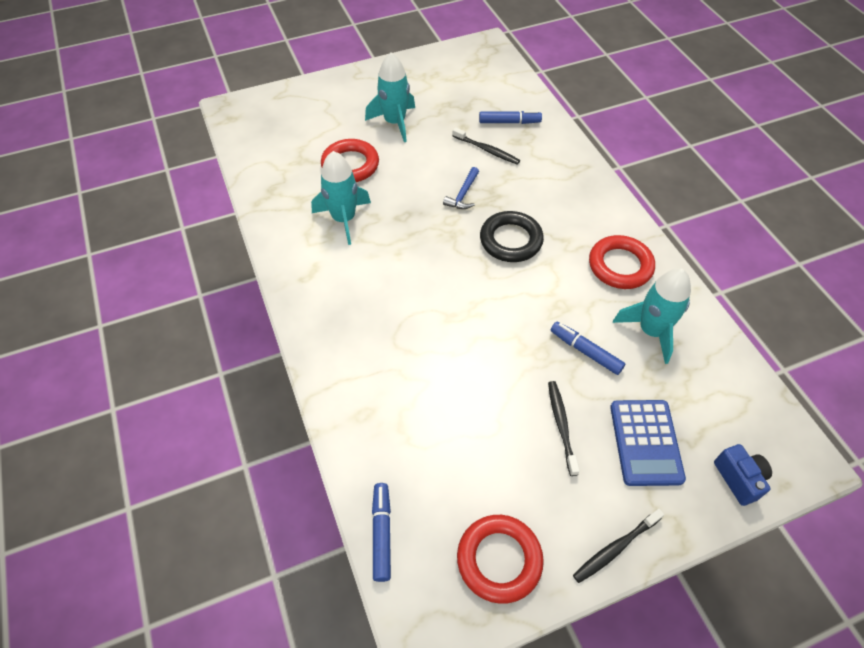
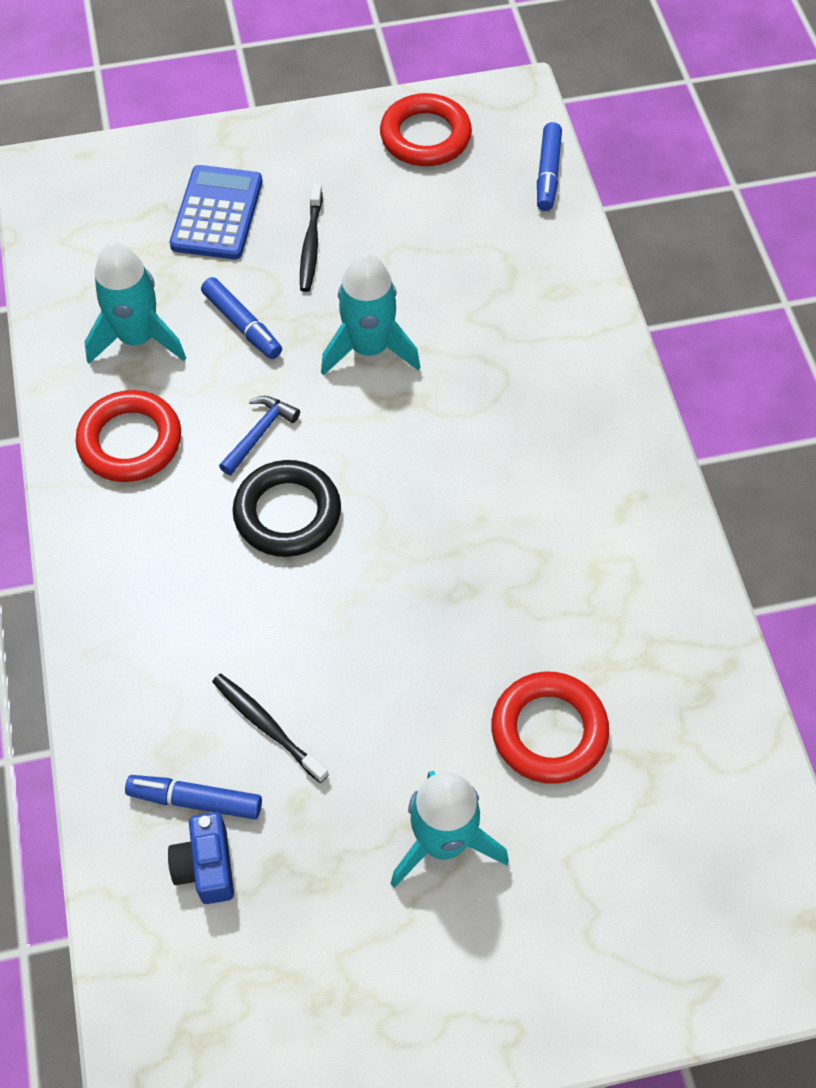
camera: 170 degrees left, 5 degrees up
turquoise rocket [311,151,371,245] -> turquoise rocket moved to [321,253,420,376]
blue hammer [443,167,479,209] -> blue hammer moved to [219,396,300,475]
black toothbrush [573,509,664,583] -> none
blue camera [714,444,772,506] -> blue camera moved to [168,812,234,904]

